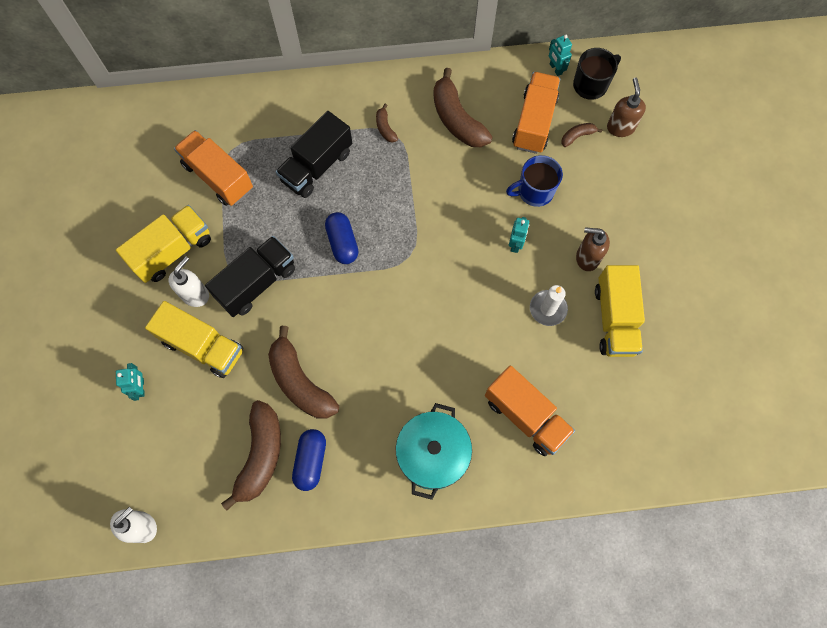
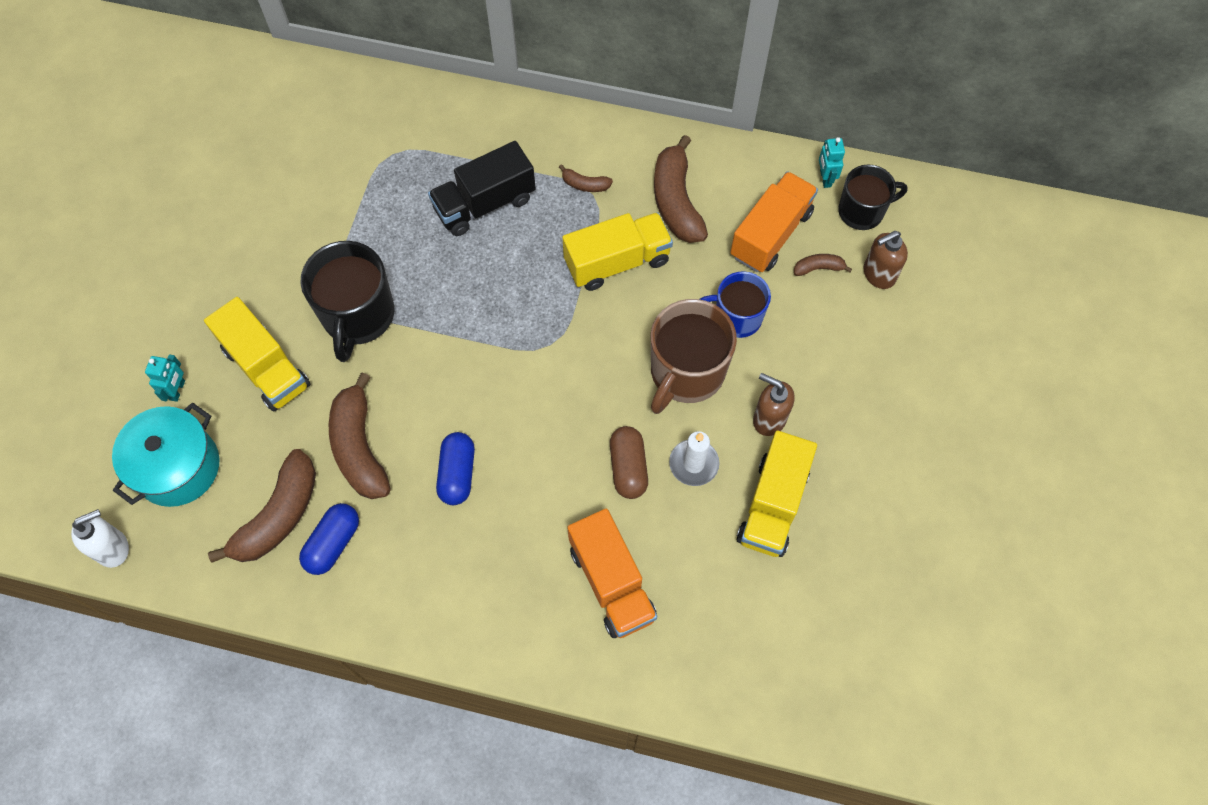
camera: 20 degrees right, 5 degrees down
yellow truck [116,205,211,283] -> yellow truck moved to [562,213,673,291]
white soap dispenser [169,256,209,307] -> none
orange truck [174,130,253,206] -> none
black truck [205,236,295,317] -> black mug [300,241,394,362]
blue capsule [325,212,358,264] -> blue capsule moved to [436,432,475,505]
brown banana [376,104,398,143] -> brown banana turned 75 degrees counterclockwise [559,164,613,192]
turquoise pot [396,403,472,500] -> turquoise pot moved to [112,403,220,507]
turquoise robot [509,217,529,253] -> brown mug [651,299,737,414]
brown soap dispenser [607,78,646,137] -> brown soap dispenser turned 135 degrees counterclockwise [864,231,908,289]
none -> brown capsule [610,426,648,499]

